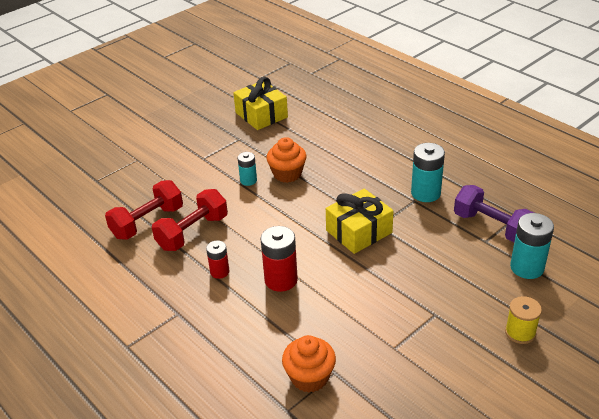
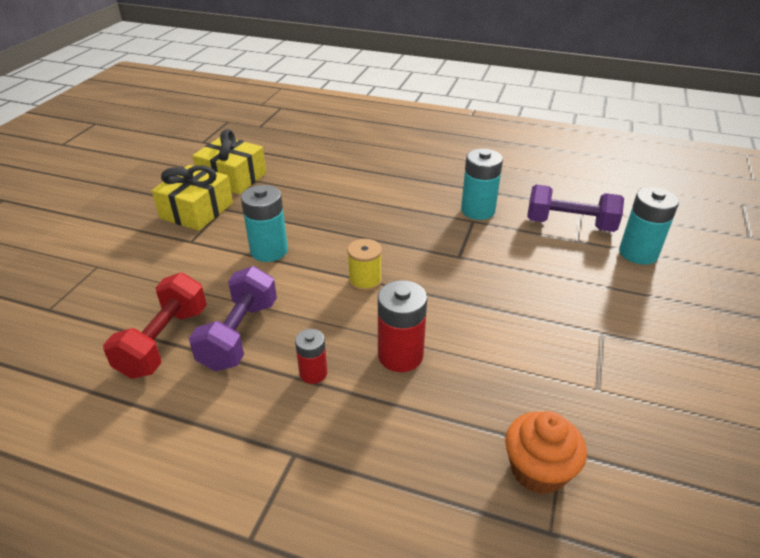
camera: 30 degrees left, 0 degrees up
red dumbbell [152,189,228,251] -> purple dumbbell [189,266,277,371]
turquoise battery [238,152,257,186] -> turquoise battery [241,185,288,262], size x1.68
orange cupcake [266,137,306,183] -> none
yellow gift [326,189,393,254] -> yellow gift moved to [152,165,233,231]
yellow spool [505,296,542,344] -> yellow spool moved to [347,239,382,292]

